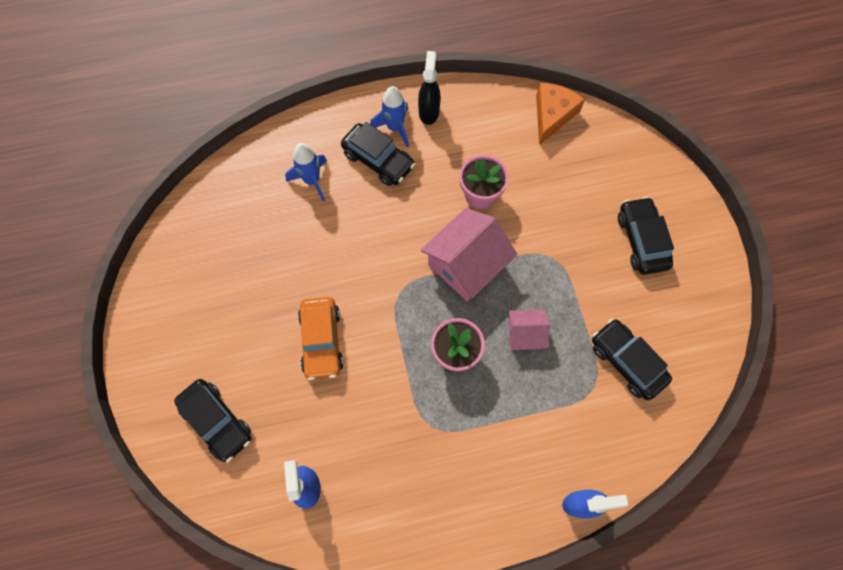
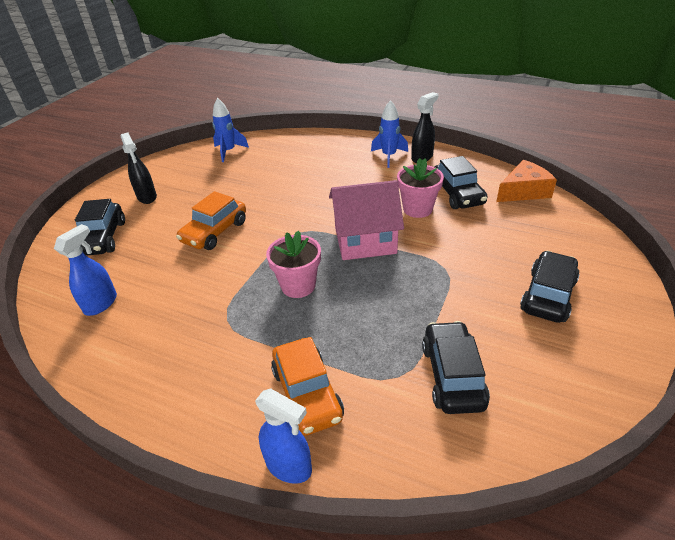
camera: 40 degrees right, 30 degrees down
blue rocket [285,143,327,202] -> blue rocket moved to [212,98,249,162]
black car [341,122,415,186] -> black car moved to [435,156,487,209]
pink house [508,310,550,350] -> none
none -> black spray bottle [121,133,157,204]
none -> orange car [271,337,344,436]

